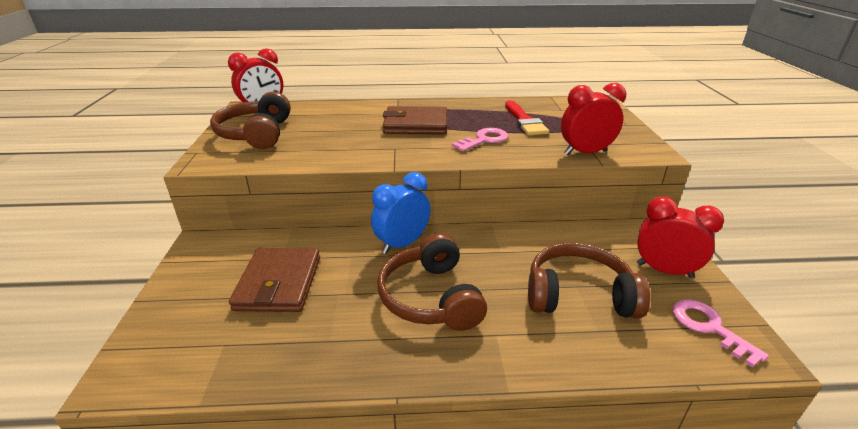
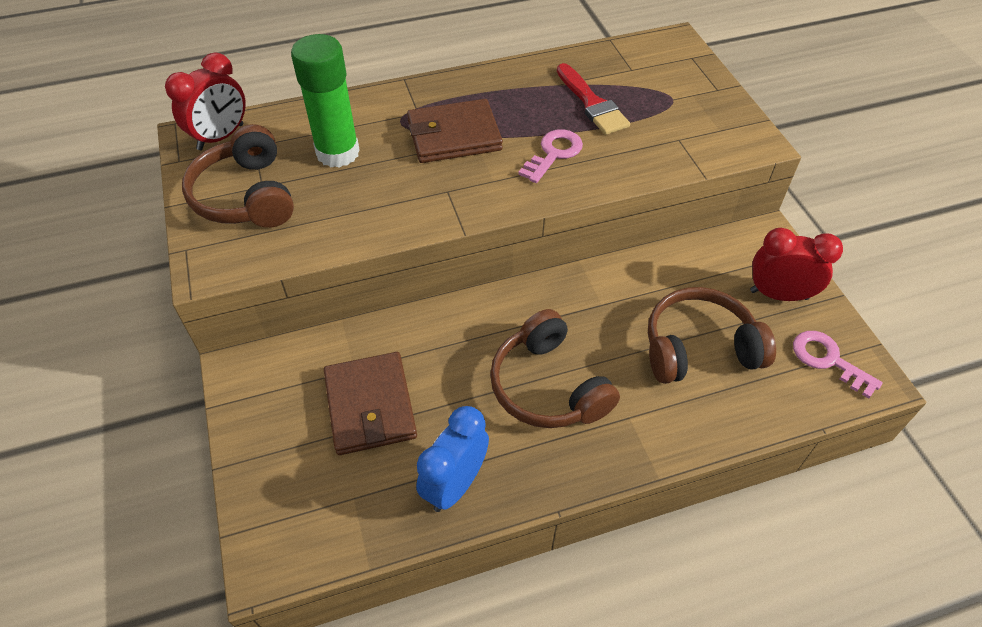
camera: 15 degrees left, 20 degrees up
blue clock [371,172,431,254] -> blue clock moved to [416,406,489,512]
red clock [561,83,626,155] -> none
none -> green glue stick [291,34,360,168]

